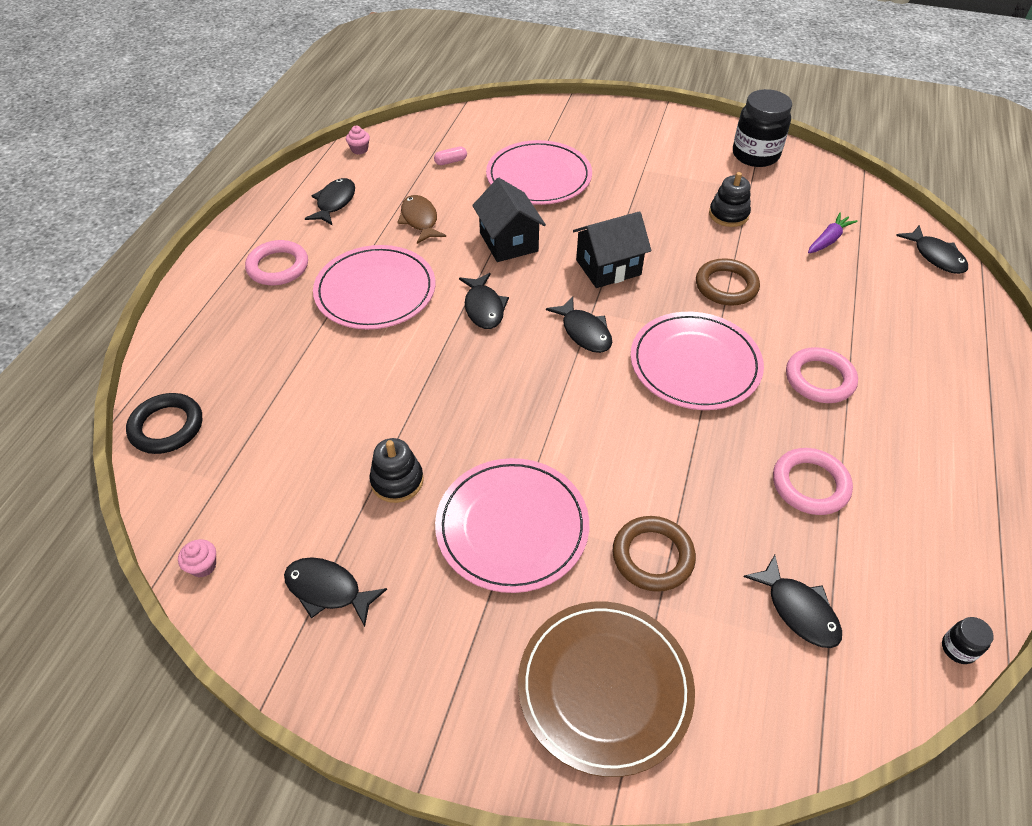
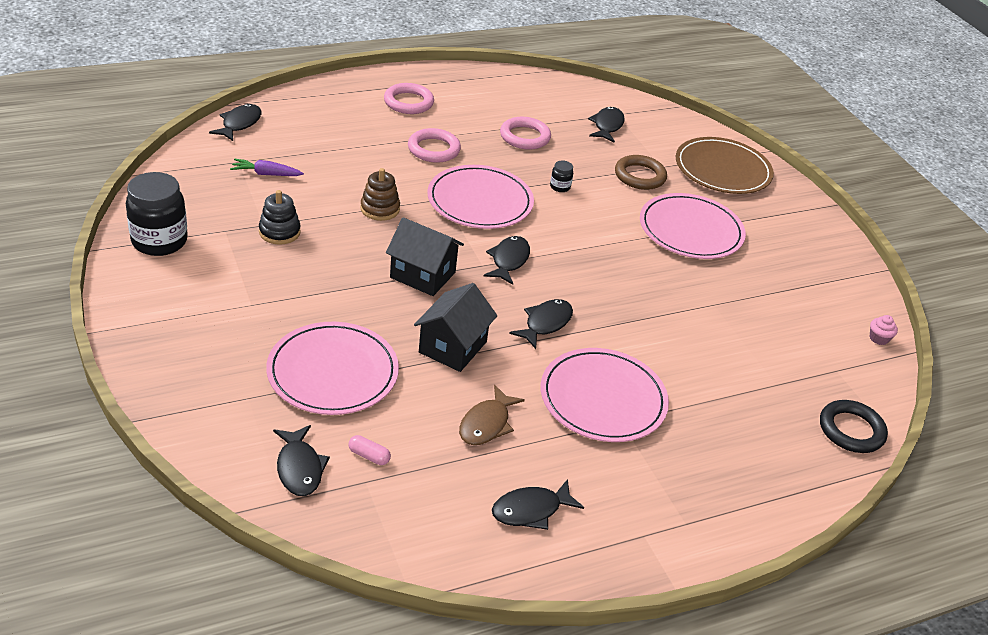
camera: 135 degrees left, 10 degrees down
pink ring [245,240,308,285] -> pink ring moved to [384,83,434,114]
black fish [284,557,387,627] -> black fish moved to [273,425,330,496]
pink cupcake [346,126,370,154] -> none
black stacking toy [369,438,424,503] -> none
brown ring [696,258,760,306] -> brown stacking toy [360,168,400,221]
black jar [942,617,994,664] -> black jar moved to [550,161,573,192]

